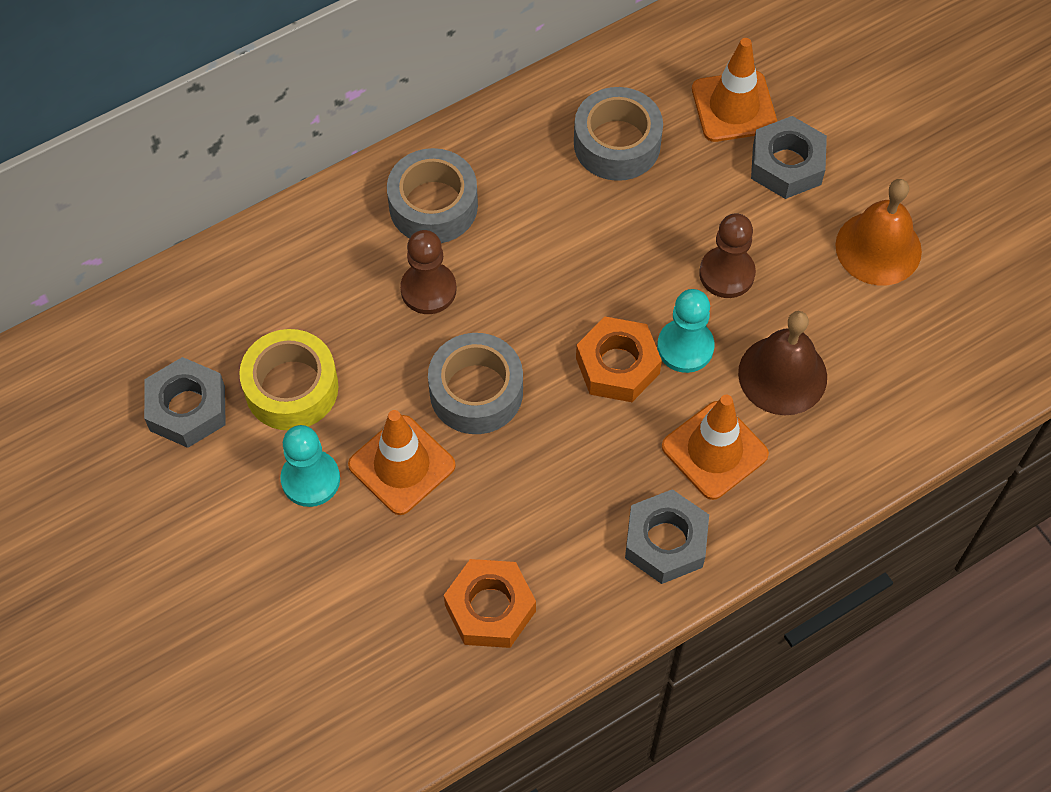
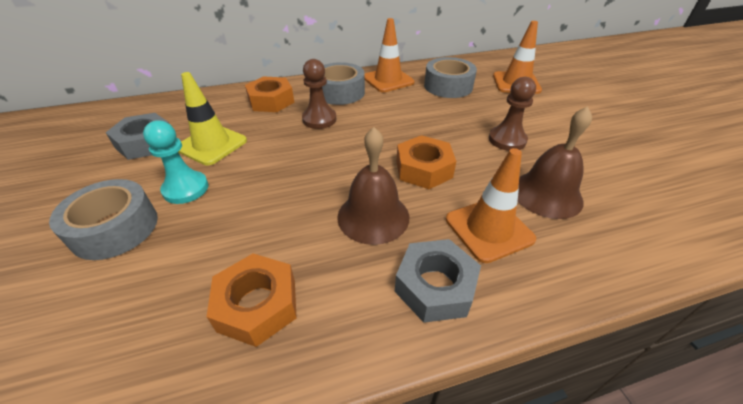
camera: 15 degrees right, 20 degrees down
yellow tape [239,329,338,430] -> yellow traffic cone [178,72,247,165]
orange traffic cone [348,410,456,515] -> orange traffic cone moved to [365,18,414,92]
grey tape [428,333,523,434] -> grey tape moved to [49,179,158,260]
turquoise pawn [657,289,715,373] -> none
grey nut [751,116,827,199] -> none
orange bell [835,179,922,286] -> none
none -> orange nut [245,76,294,112]
none -> brown bell [337,127,409,245]

